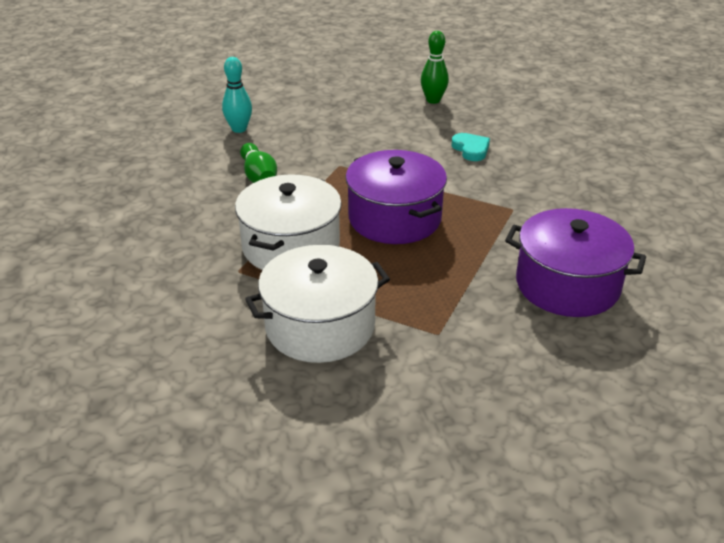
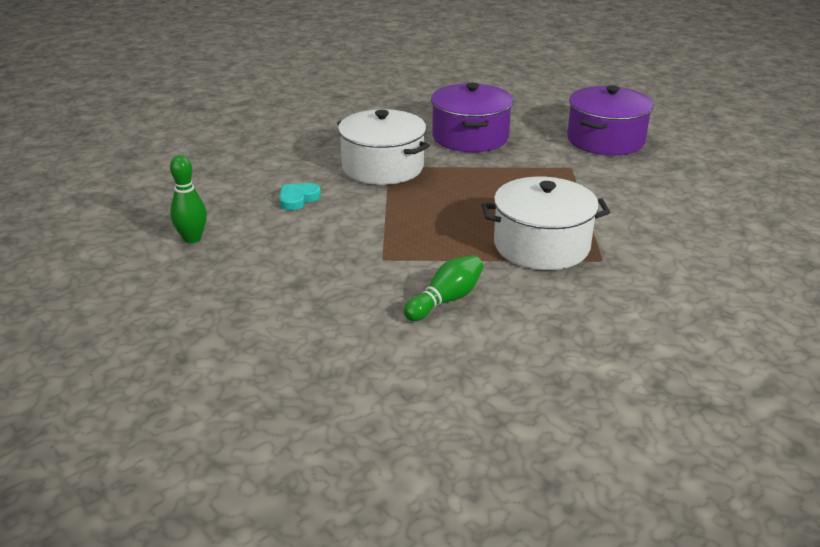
camera: 115 degrees left, 5 degrees down
turquoise bowling pin [222,57,252,133] -> none
white pot [245,245,390,363] -> white pot moved to [337,109,430,185]
purple pot [345,150,447,244] -> purple pot moved to [567,85,654,156]

